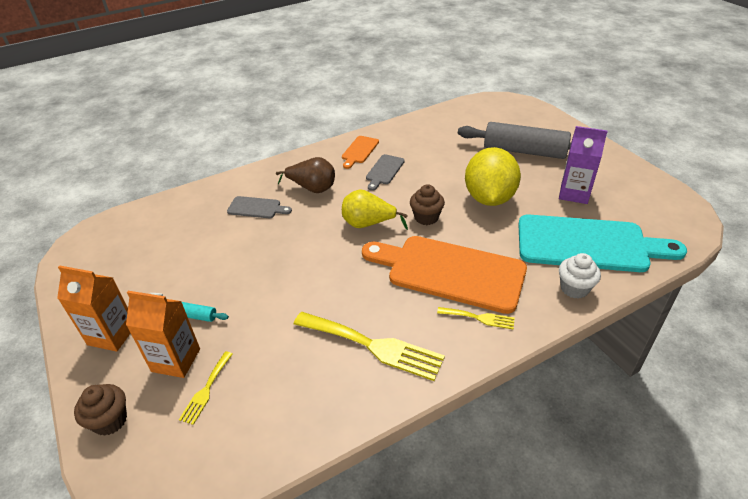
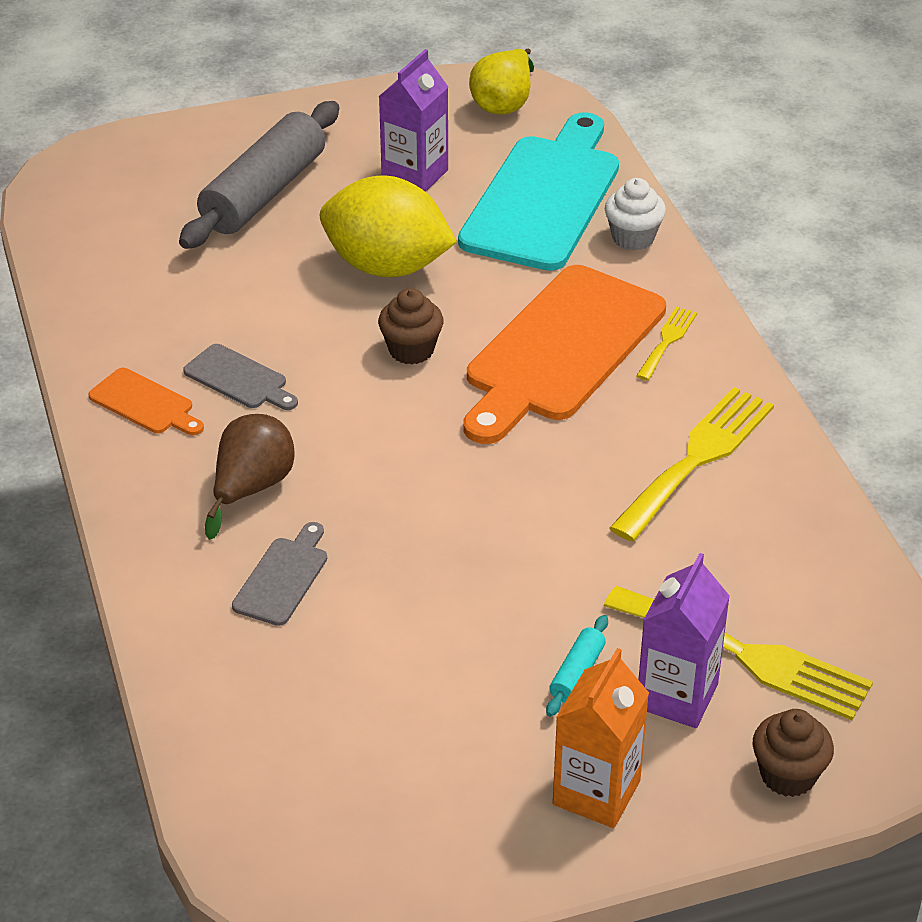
camera: 80 degrees left, 0 degrees up
orange carton [126,291,200,378] -> purple carton [638,553,730,728]
yellow fork [179,351,233,425] -> yellow fork [604,586,873,720], size x1.98
yellow pear [342,189,408,230] -> yellow pear moved to [469,49,534,115]

